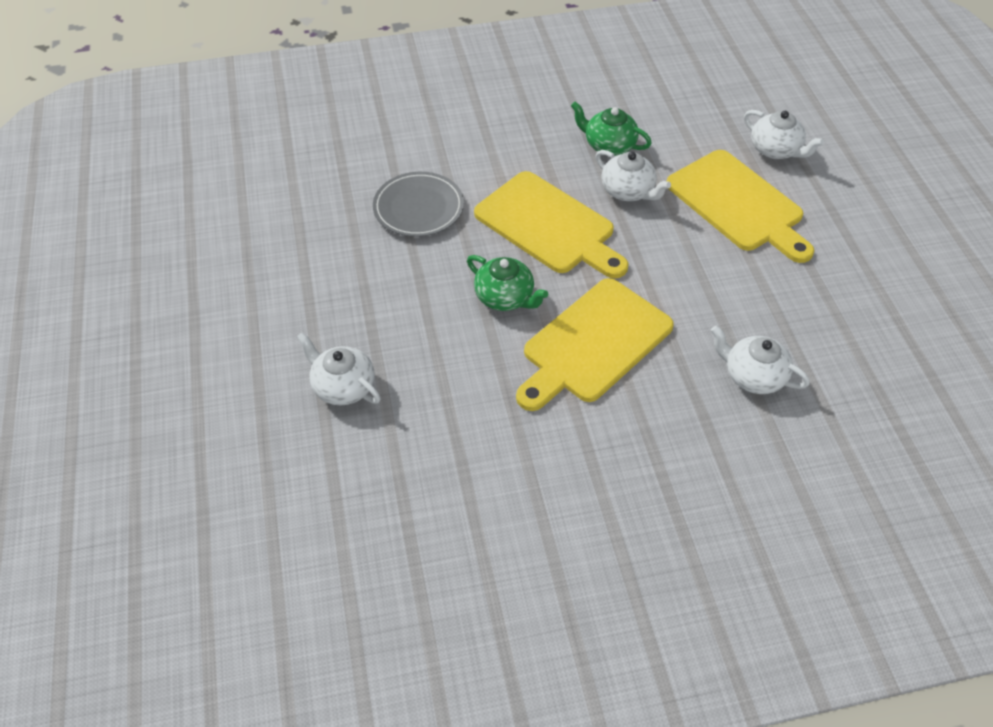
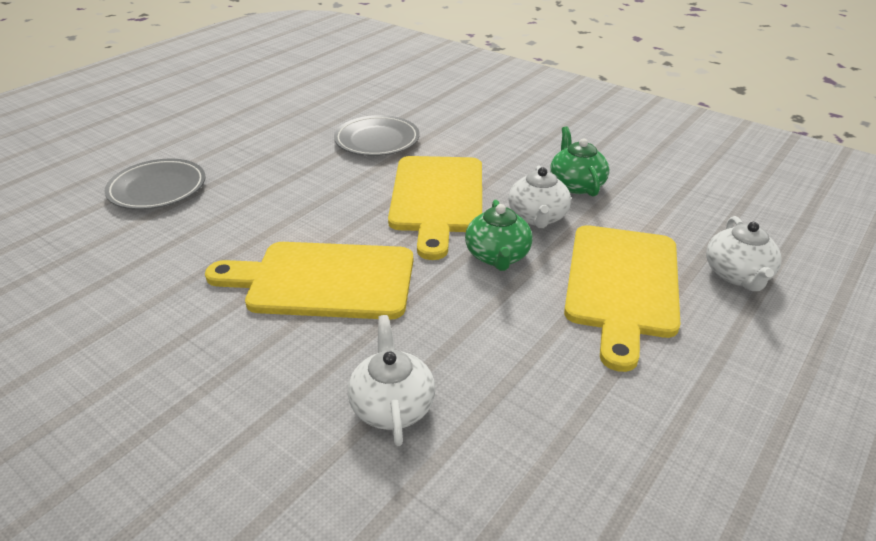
camera: 50 degrees right, 15 degrees down
white teapot [297,332,381,405] -> grey plate [105,159,206,210]
green teapot [467,255,548,311] -> green teapot moved to [465,200,532,271]

